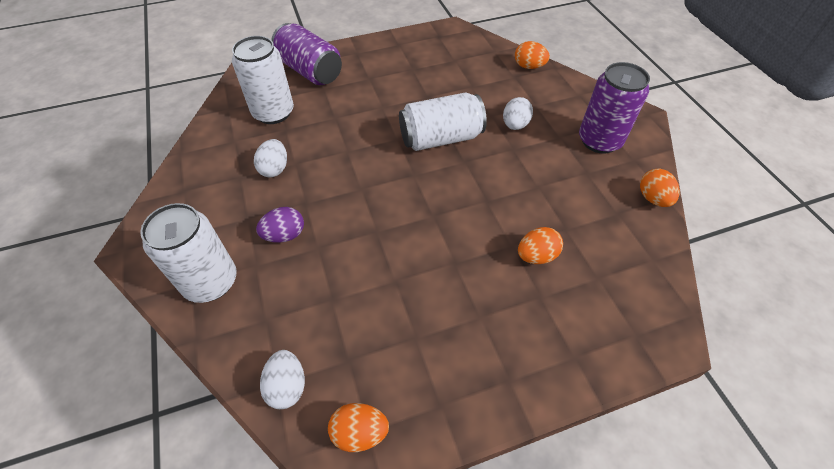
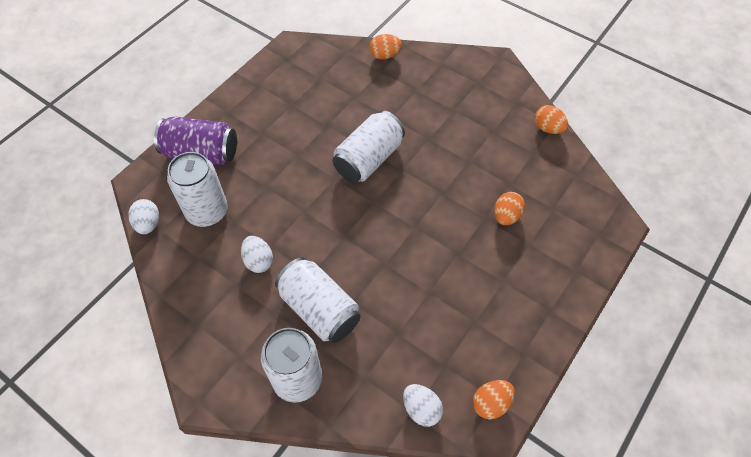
camera: 35 degrees left, 5 degrees up
purple egg [256,207,304,243] -> white can [275,257,361,343]
white egg [503,97,533,130] -> white egg moved to [128,199,159,234]
purple can [579,62,650,154] -> none

